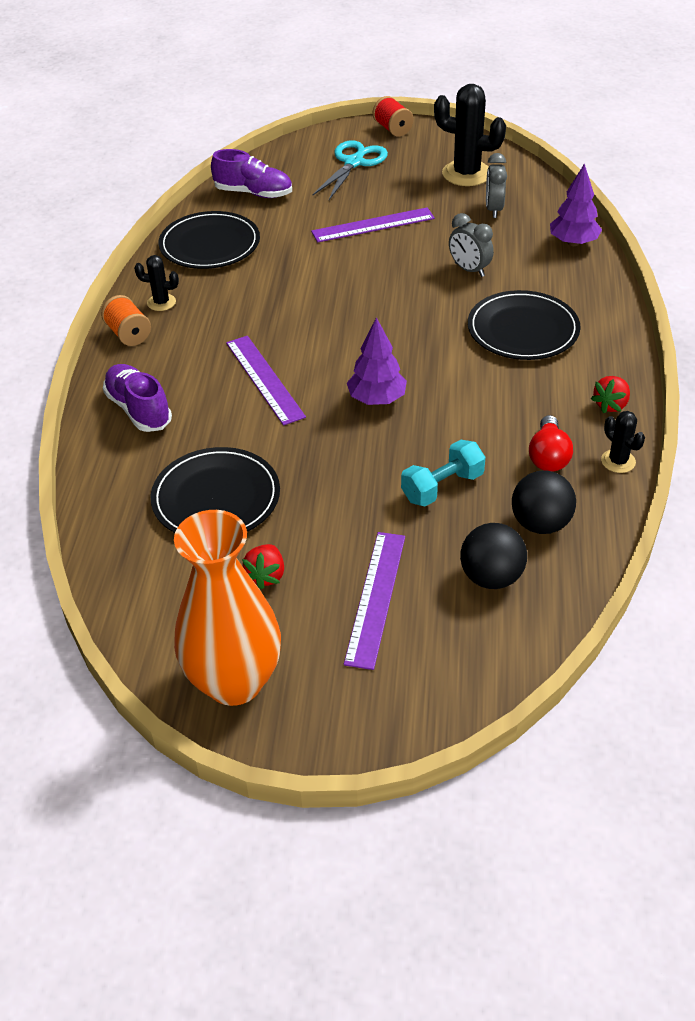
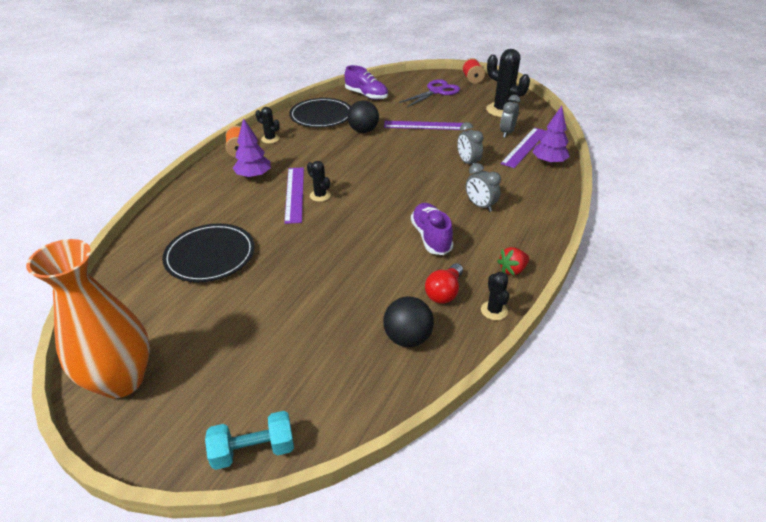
camera: 20 degrees right, 5 degrees down
purple shoe [103,364,172,432] -> purple shoe moved to [411,203,453,255]
red strawberry [242,544,284,589] -> none
turquoise scissors [312,140,388,200] -> purple scissors [399,79,460,107]
purple ruler [344,532,405,670] -> purple ruler moved to [500,127,546,168]
purple tree [347,317,407,405] -> purple tree moved to [233,118,271,179]
turquoise dumbbell [401,440,486,506] -> turquoise dumbbell moved to [205,411,294,470]
black ball [460,523,527,589] -> black ball moved to [347,100,379,133]
black plate [468,290,581,360] -> grey clock [466,163,501,212]
none -> black cactus [307,161,331,202]

